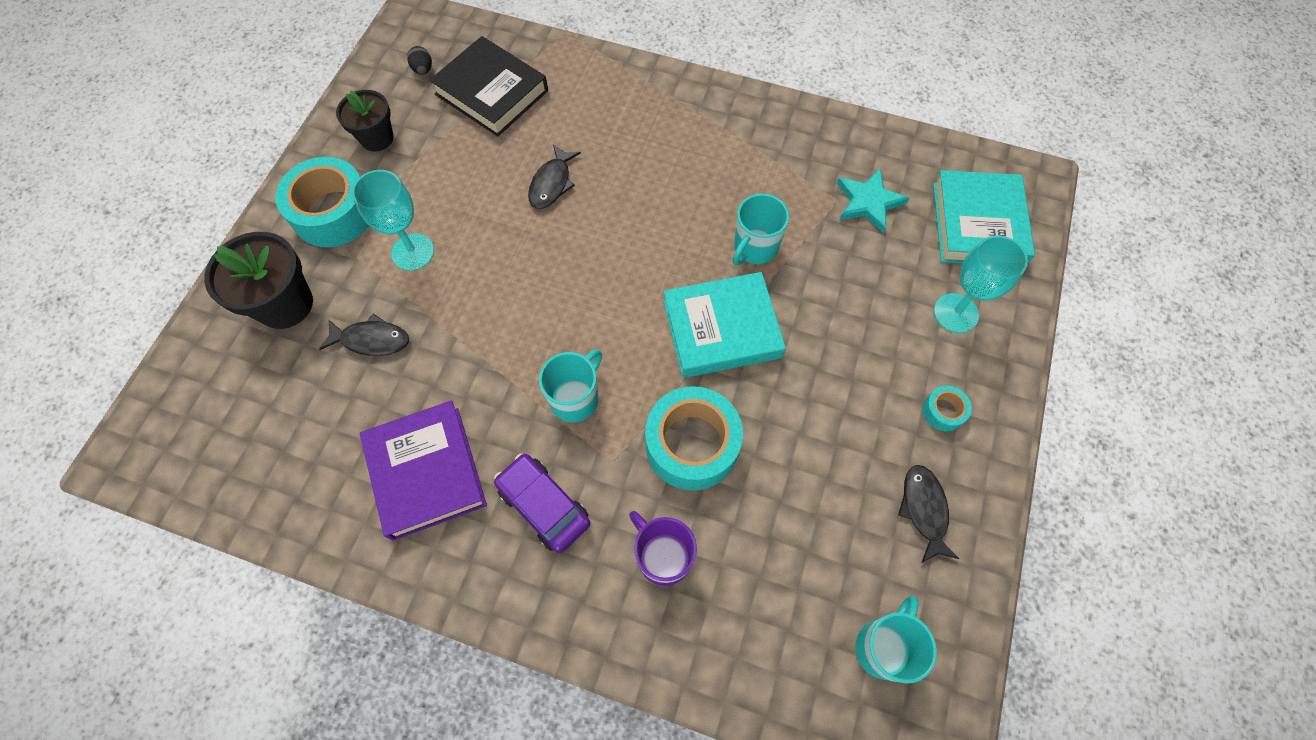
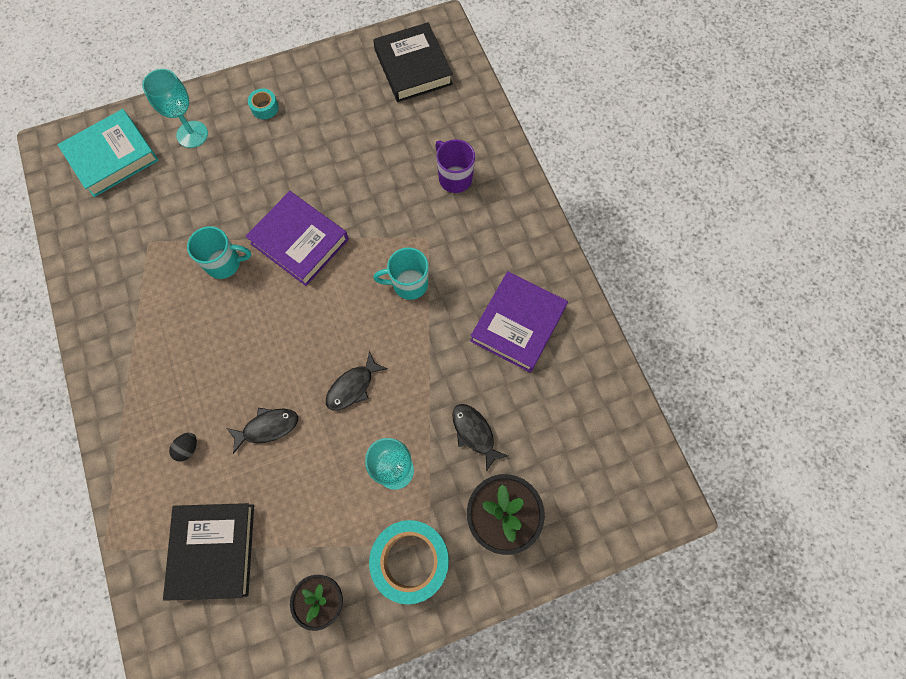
camera: 130 degrees left, 5 degrees up
black egg [407,46,432,75] -> black egg moved to [169,433,197,462]
purple car [494,453,590,553] -> none
purple mug [629,511,697,586] -> purple mug turned 135 degrees clockwise [435,139,475,193]
turquoise tape [645,386,743,491] -> none
turquoise book [664,272,786,378] -> purple book [245,191,349,286]
turquoise star [837,168,910,233] -> none
turquoise mug [855,596,937,683] -> black book [373,22,453,102]
black fish [898,465,959,563] -> black fish moved to [326,351,388,411]

